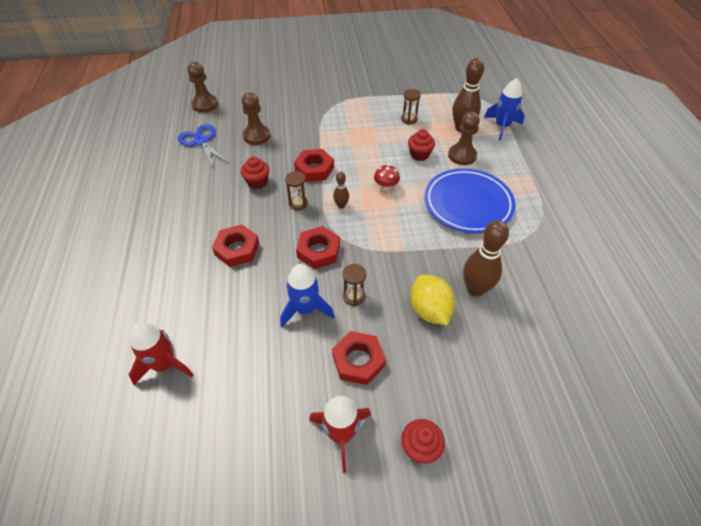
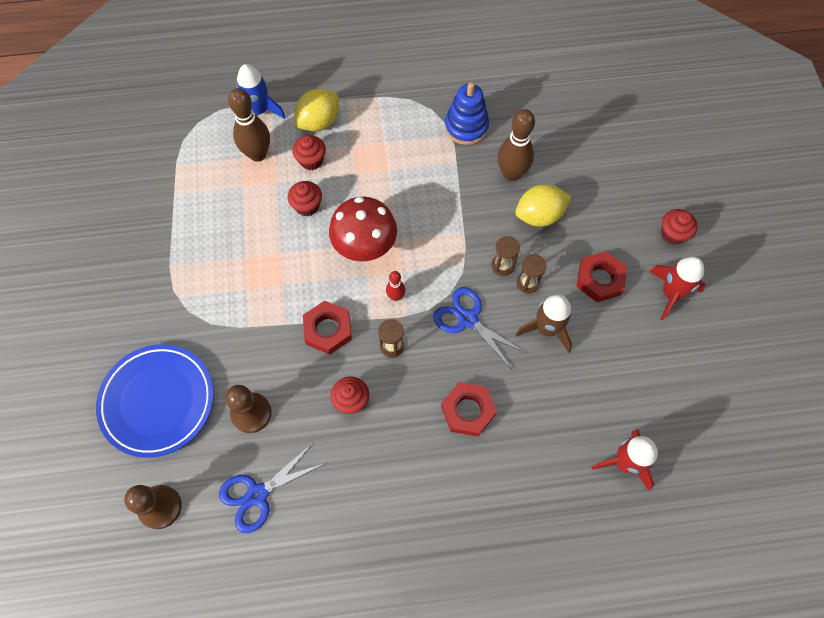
camera: 90 degrees left, 15 degrees up
blue rocket [280,264,335,327] -> brown rocket [516,295,572,353]
red nut [296,226,340,269] -> blue scissors [433,287,526,369]
brown bowling pin [333,172,349,209] -> red bowling pin [386,271,405,301]
red mushroom [374,164,400,191] -> red mushroom [329,197,397,262], size x2.10
brown hourglass [401,89,421,125] -> brown hourglass moved to [491,236,520,276]
blue plate [425,168,516,233] -> blue plate moved to [96,344,214,458]
brown pawn [448,112,480,165] -> red cupcake [292,135,326,170]
none -> yellow lemon [294,89,339,131]
none -> blue stacking toy [445,82,489,145]

